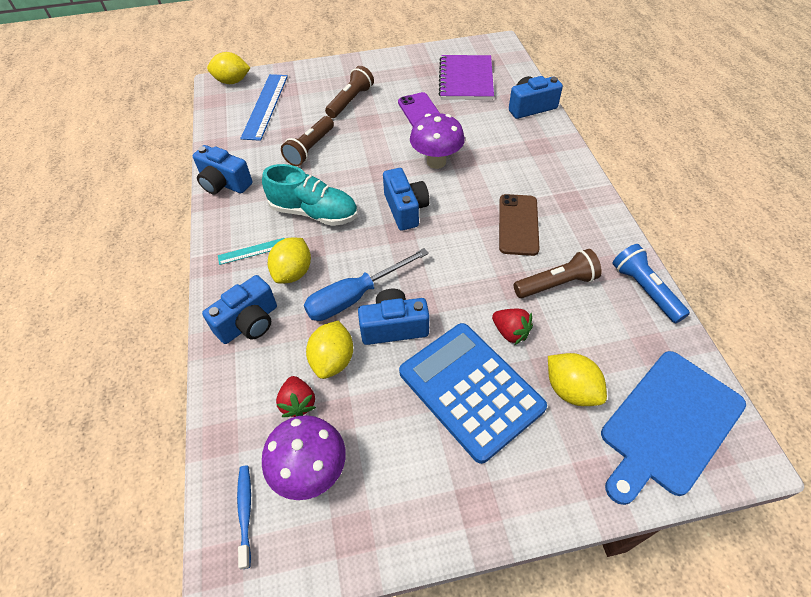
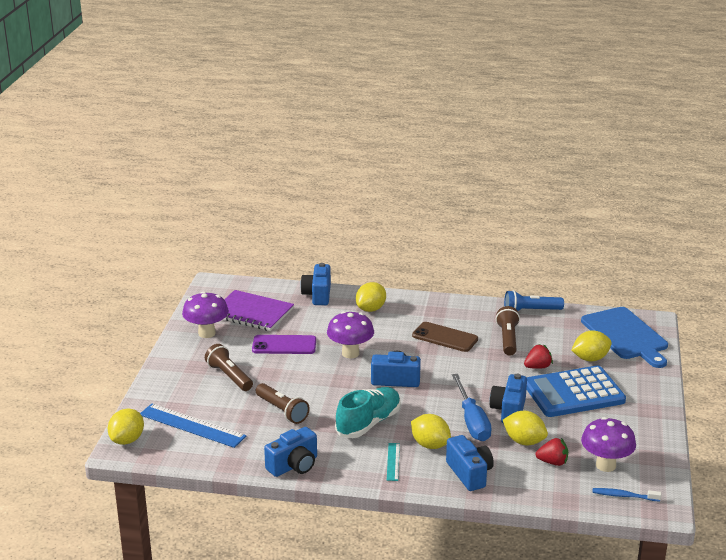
camera: 70 degrees left, 25 degrees down
none -> purple mushroom [182,291,229,338]
none -> yellow lemon [356,282,386,312]

